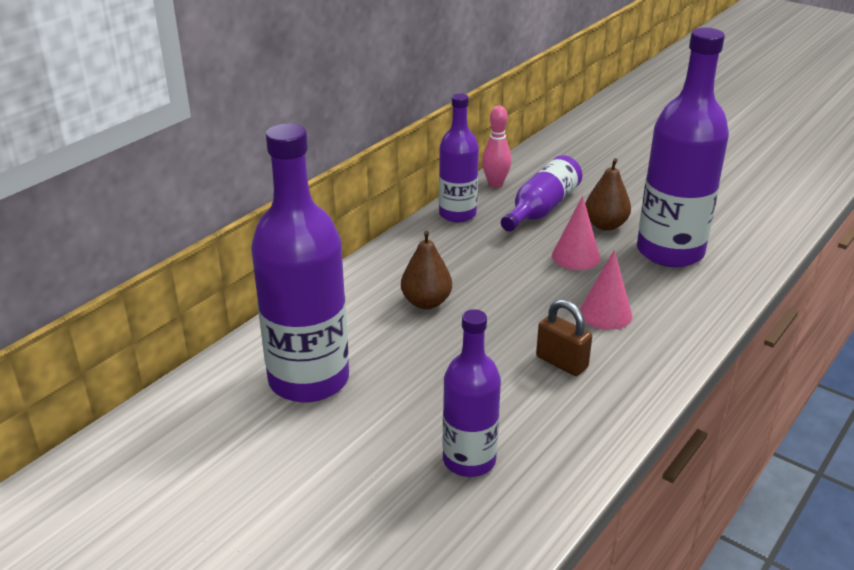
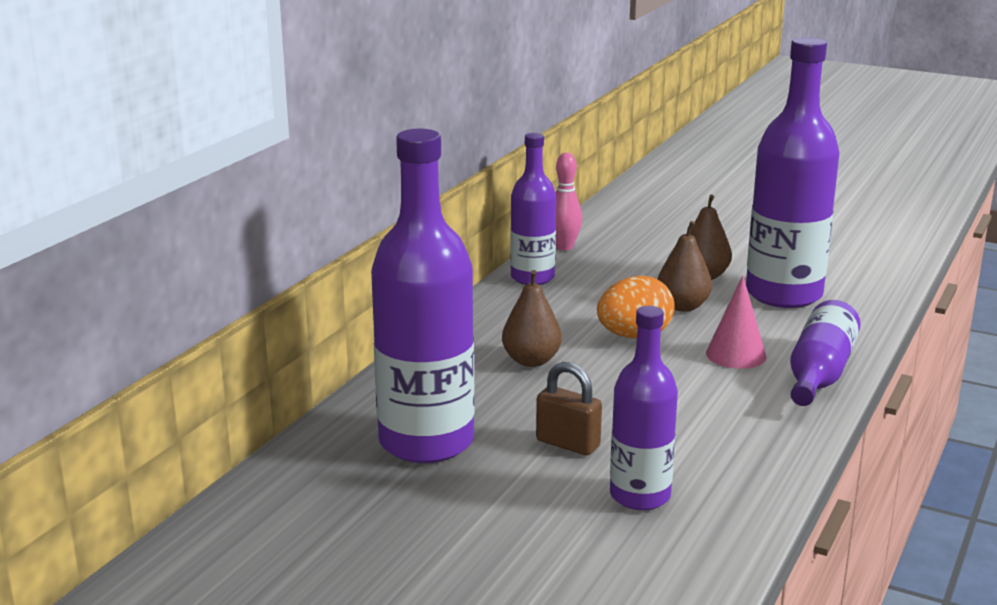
camera: 10 degrees left, 10 degrees down
purple bottle [501,155,582,231] -> purple bottle moved to [790,300,861,406]
brown padlock [536,299,592,376] -> brown padlock moved to [536,362,602,455]
pink cone [552,196,600,270] -> brown pear [657,221,712,312]
none -> orange egg [597,276,675,339]

